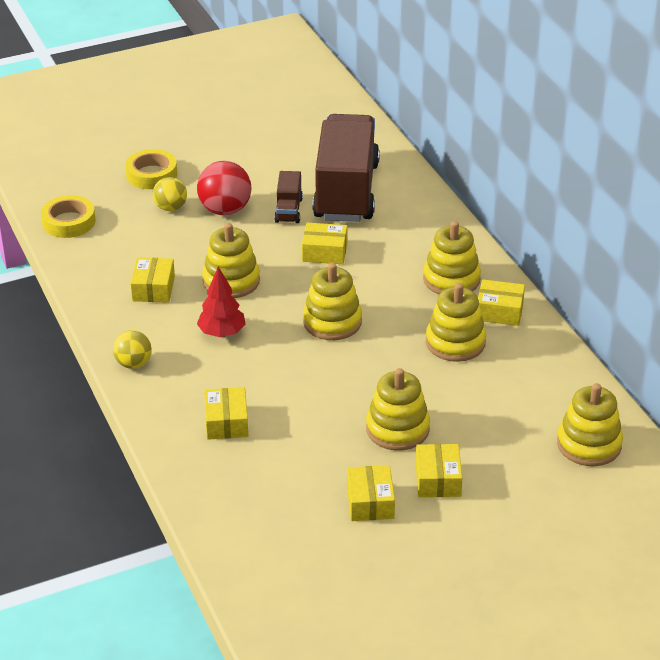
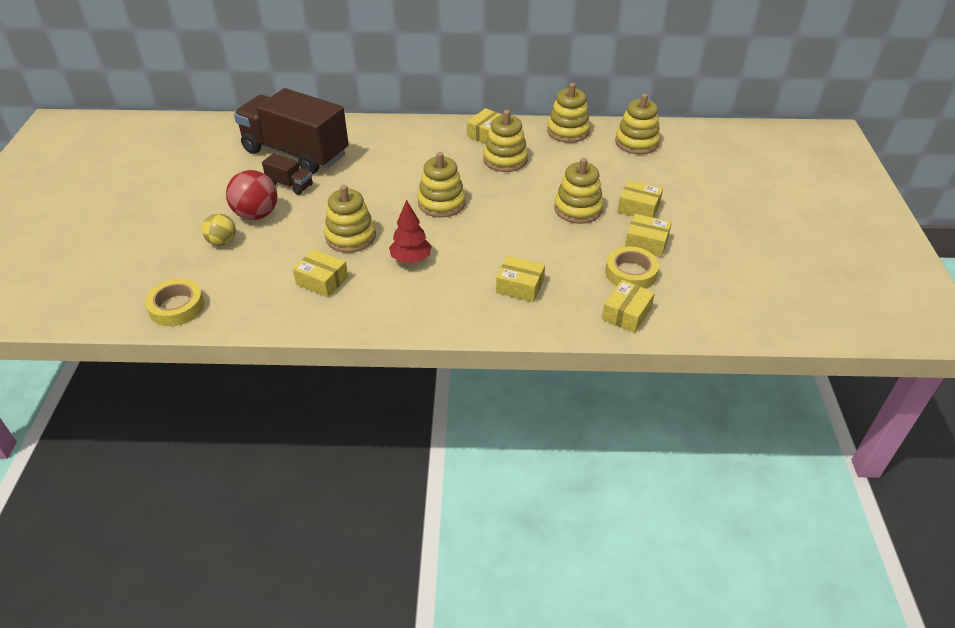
camera: 65 degrees left, 5 degrees up
yellow ball [113,330,152,369] -> none
yellow tape [125,149,177,189] -> yellow tape moved to [605,246,659,289]
yellow box [302,223,347,264] -> yellow box moved to [602,280,655,333]
yellow stacking toy [423,221,481,294] -> yellow stacking toy moved to [547,83,590,143]

